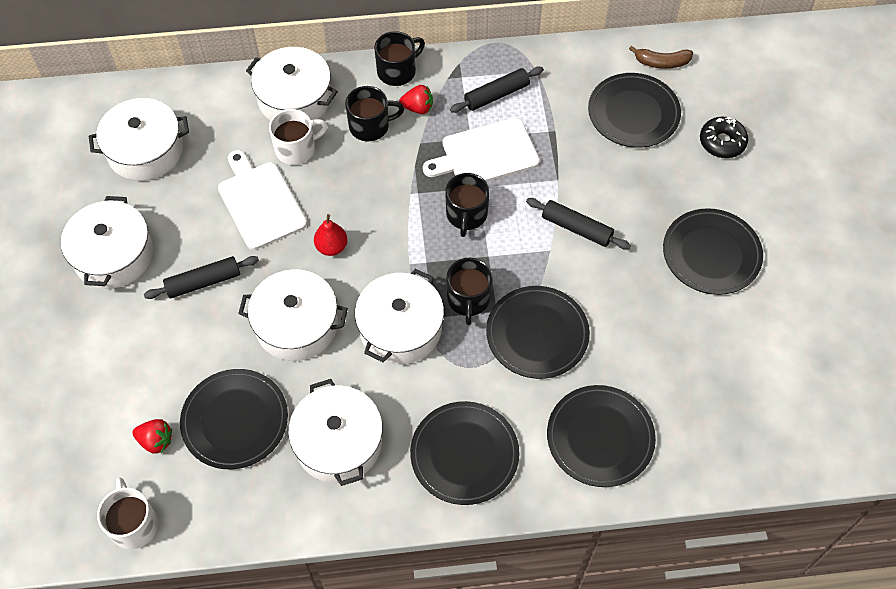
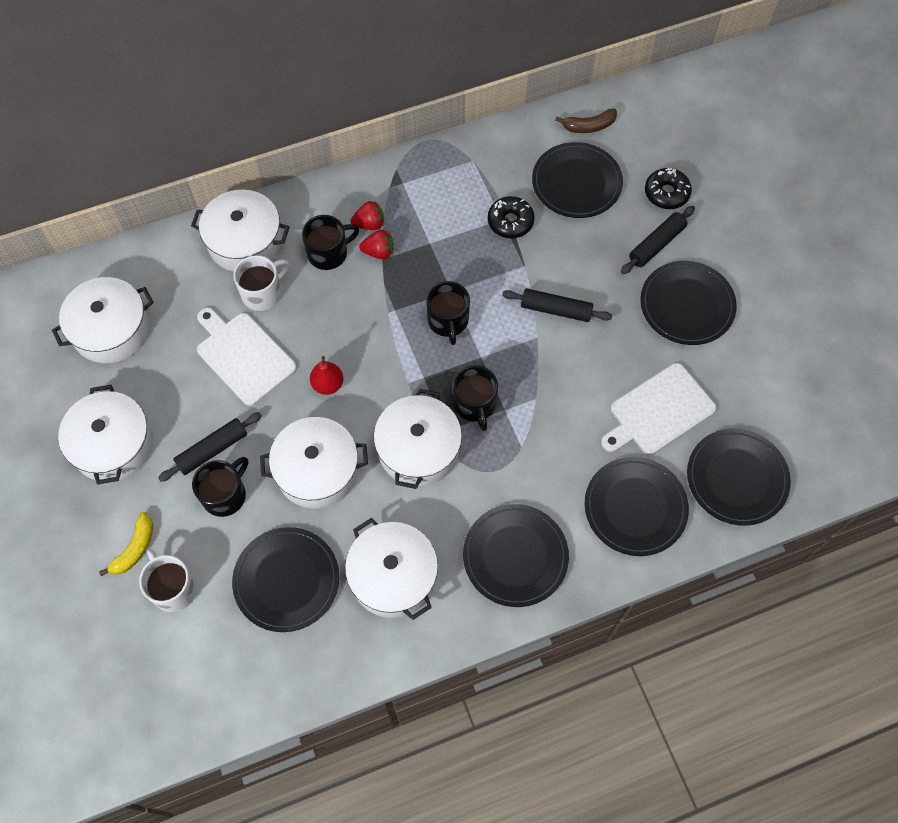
camera: 15 degrees left, 5 degrees up
white mug [97,477,158,549] -> white mug moved to [139,549,197,612]
red strawberry [132,419,172,454] -> red strawberry moved to [359,230,394,260]
black mug [374,31,425,86] -> black mug moved to [192,457,248,517]
white cutting board [423,117,540,182] -> white cutting board moved to [601,363,716,455]
black rolling pin [450,67,544,113] -> black rolling pin moved to [621,206,695,274]
black plate [486,286,590,379] -> black plate moved to [687,429,791,526]
none -> yellow banana [99,512,153,576]
none -> black donut [488,196,535,238]

